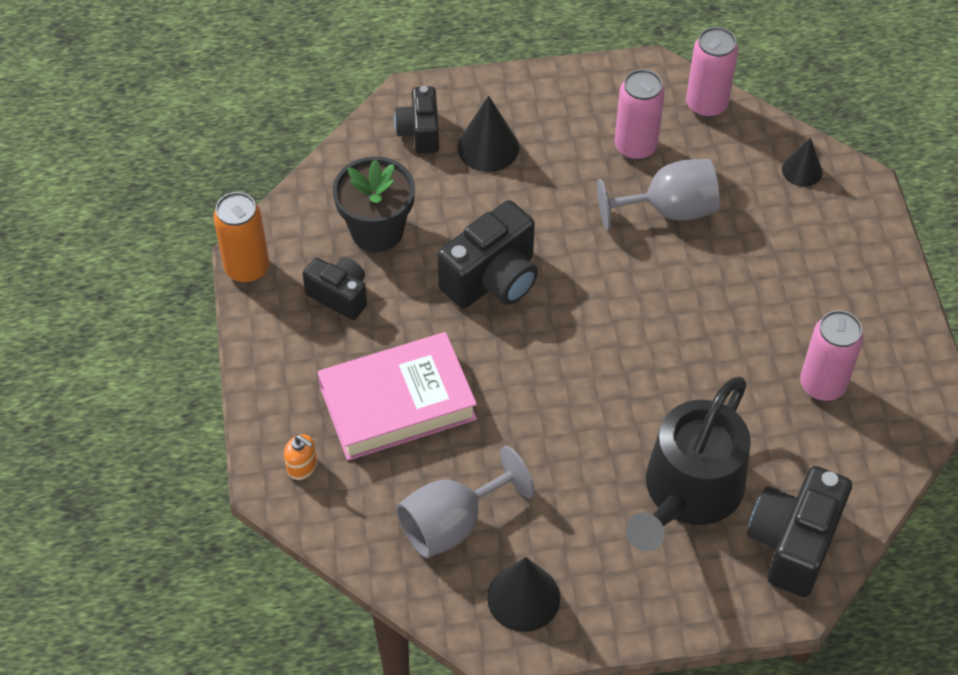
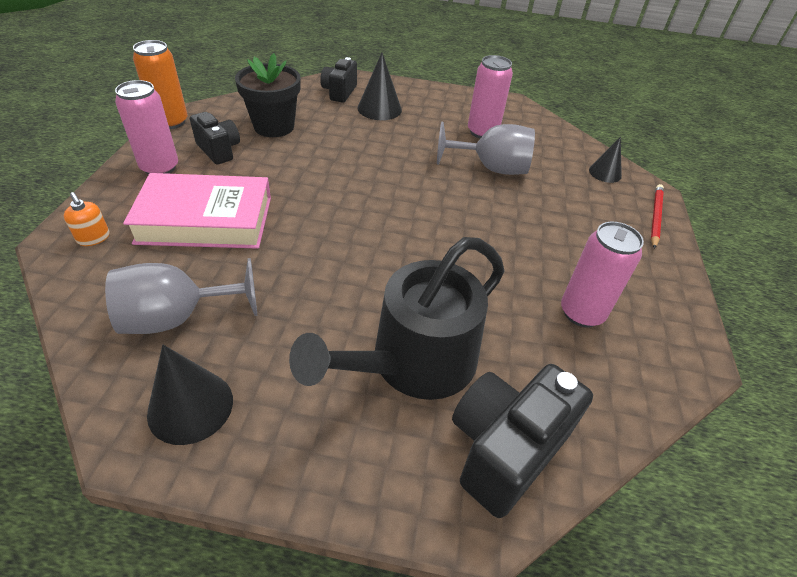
camera: 15 degrees right, 10 degrees down
black camera [437,200,538,309] -> none
pink can [686,27,738,118] -> pink can moved to [115,80,178,175]
none -> red pencil [651,184,664,249]

